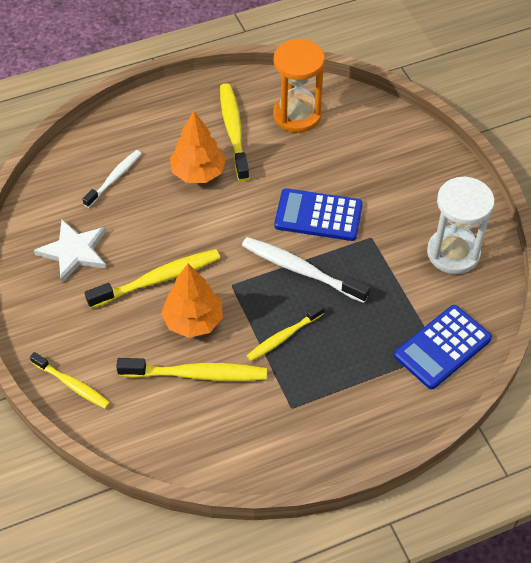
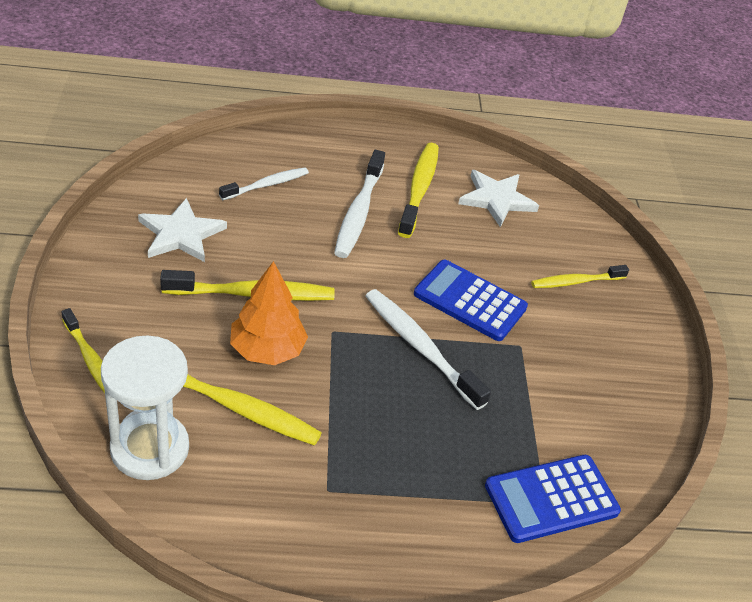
camera: 15 degrees right, 10 degrees down
orange tree [170,111,226,183] -> white toothbrush [334,150,385,258]
yellow toothbrush [247,304,324,361] -> yellow toothbrush moved to [531,265,629,288]
orange hourglass [273,39,325,133] -> white star [458,170,539,227]
white hourglass [427,176,495,274] -> white hourglass moved to [101,335,189,480]

